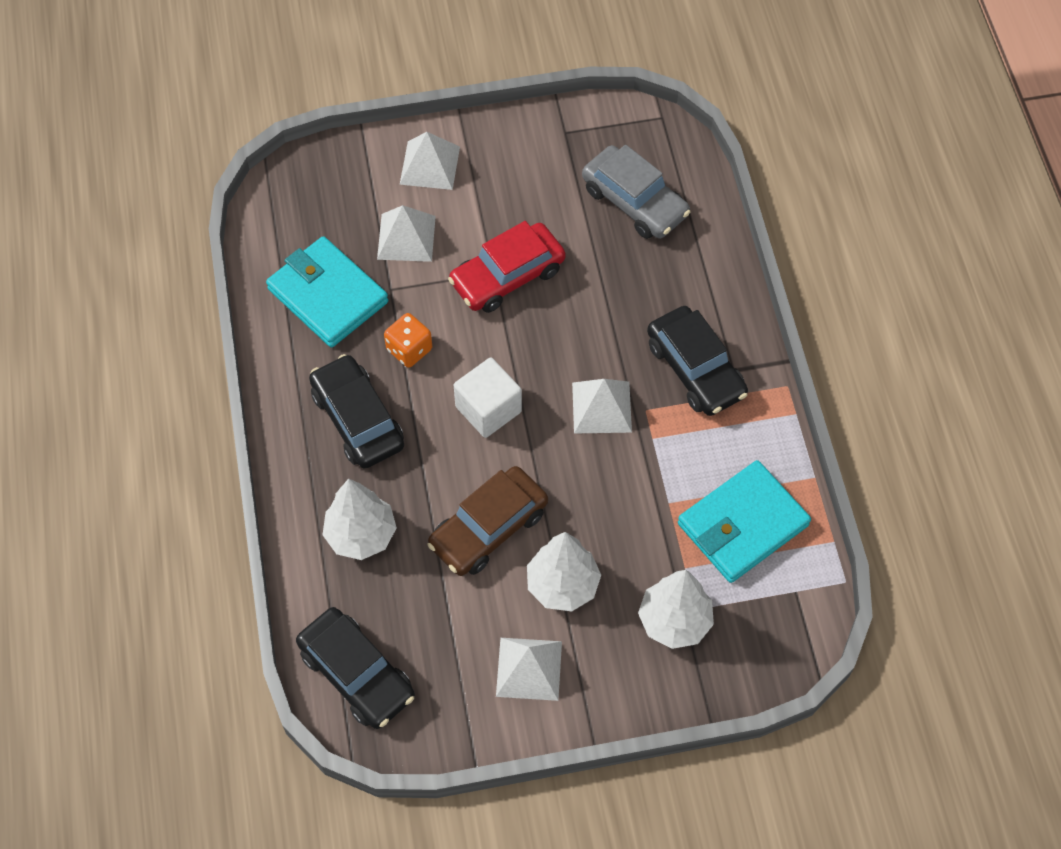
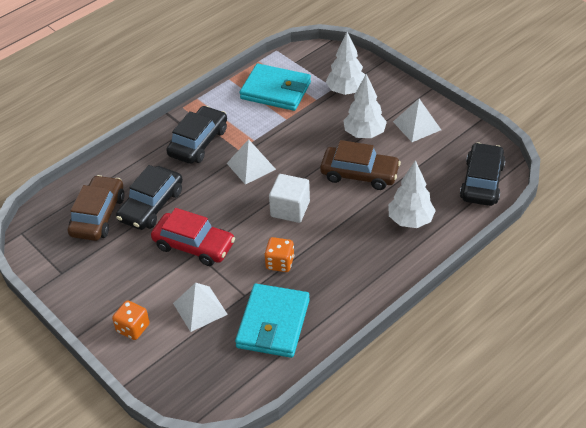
camera: 120 degrees left, 15 degrees down
black car [309,354,404,469] -> black car moved to [116,165,183,230]
white pyramid [400,132,460,190] -> orange dice [112,300,150,340]
grey car [582,145,690,239] -> brown car [68,175,125,241]

